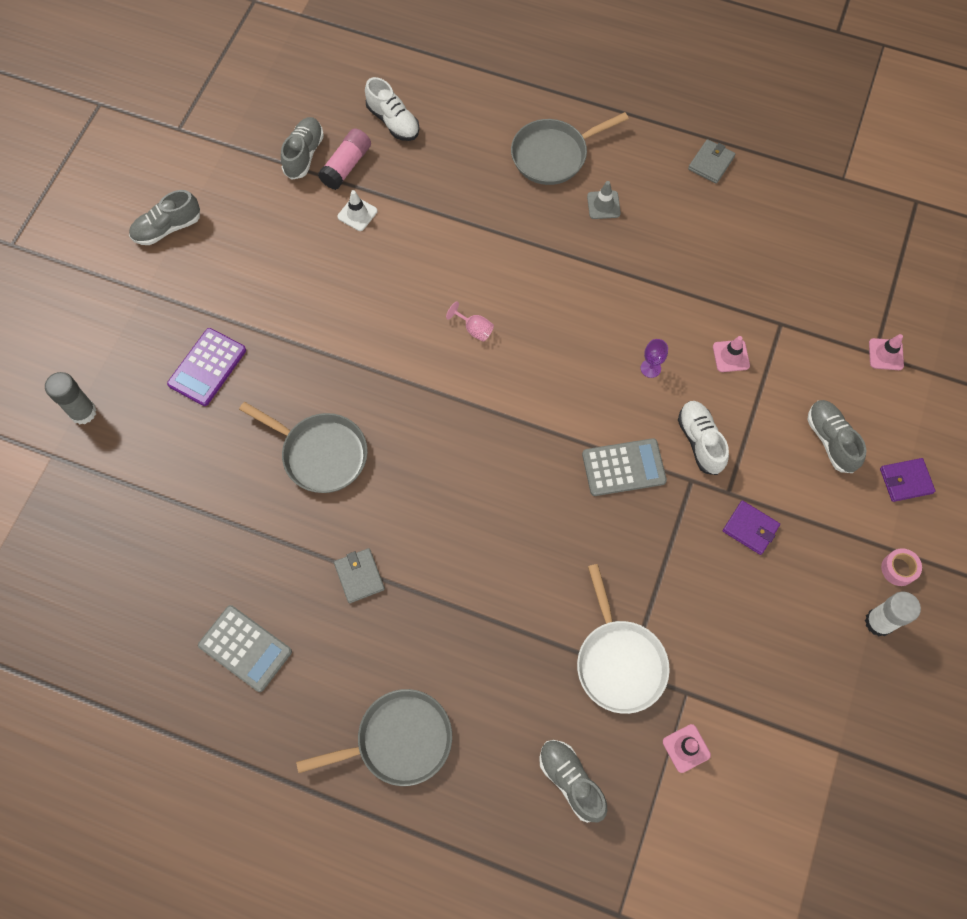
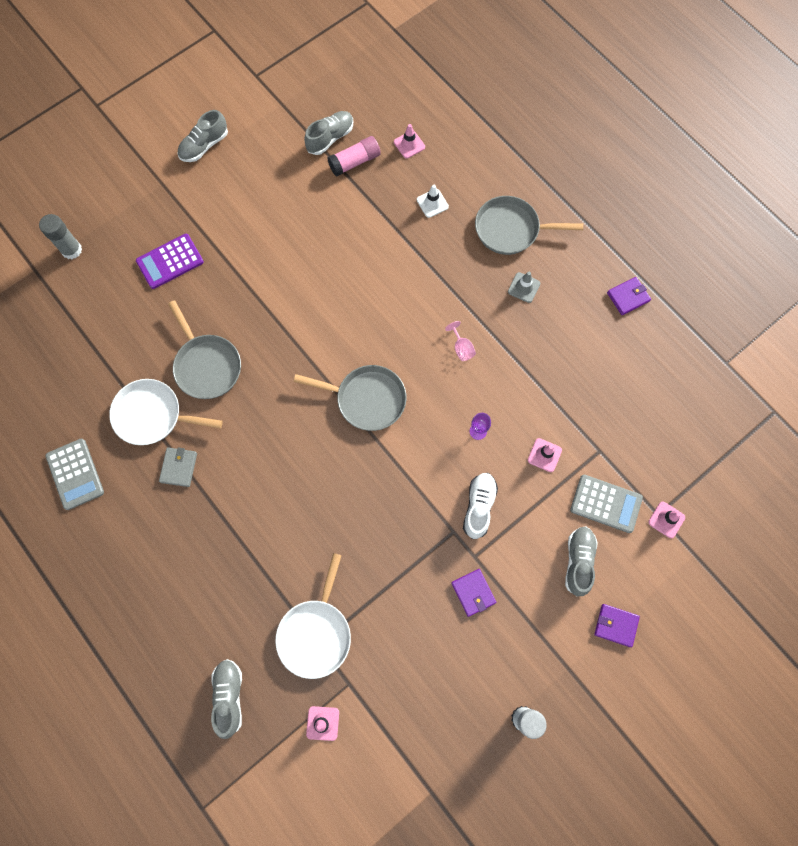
camera: 30 degrees right, 5 degrees up
grey shoe [129,190,200,245] -> grey shoe turned 45 degrees counterclockwise [177,110,228,162]
grey pan [296,689,452,786] -> grey pan moved to [294,365,406,431]
white traffic cone [337,190,377,231] -> white traffic cone moved to [417,185,449,218]
white shoe [365,77,420,141] -> pink traffic cone [394,124,425,159]
pink goblet [446,301,494,341] -> pink goblet moved to [445,321,476,361]
grey calculator [582,438,667,496] -> grey calculator moved to [570,475,643,533]
grey wallet [688,139,735,184] -> purple wallet [607,277,651,315]
pink tape [881,548,922,586] -> none
none -> white pan [109,379,223,445]

